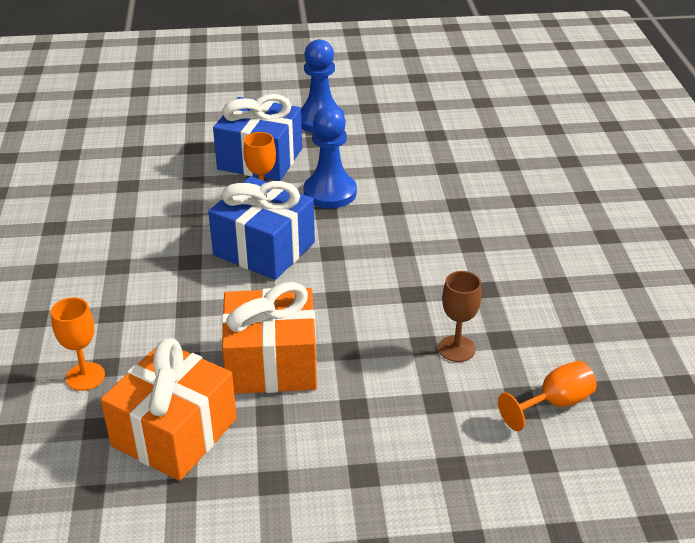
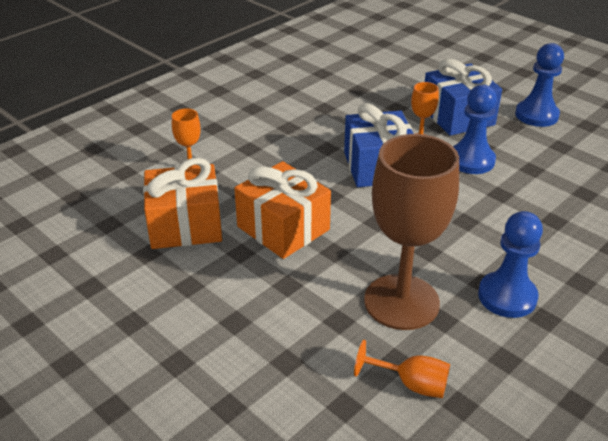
camera: 50 degrees right, 0 degrees up
brown goblet [438,271,482,362] -> brown goblet [364,134,459,330], size x2.25
none -> blue pawn [478,211,543,318]

